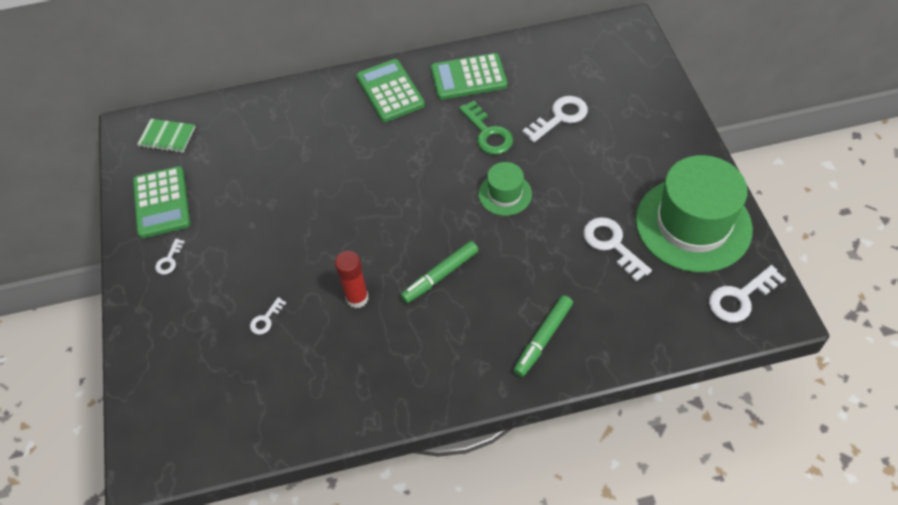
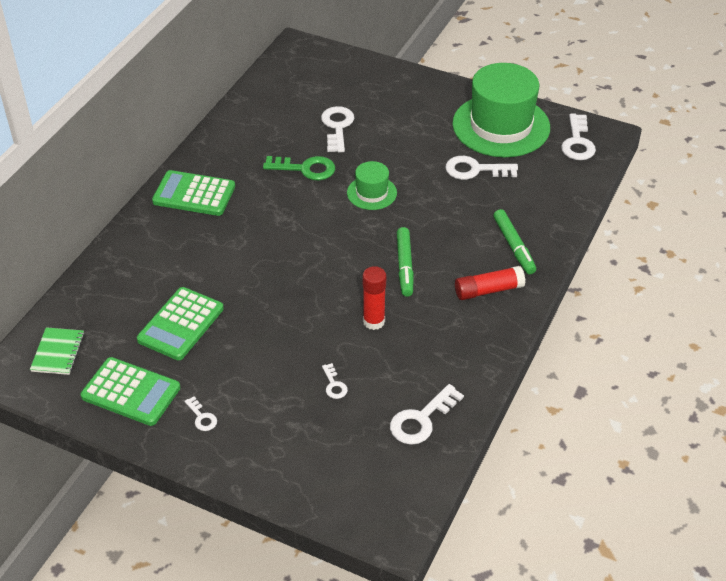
camera: 55 degrees left, 10 degrees down
green notebook [137,119,196,153] -> green notebook turned 45 degrees counterclockwise [30,327,84,375]
green calculator [431,53,507,100] -> green calculator moved to [137,287,224,360]
none -> white key [390,384,464,445]
none -> red glue stick [455,266,525,300]

